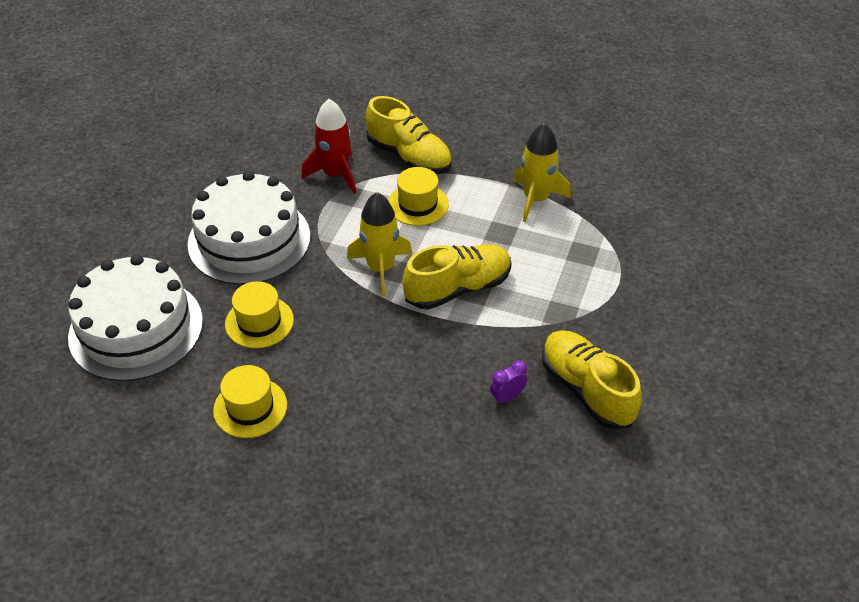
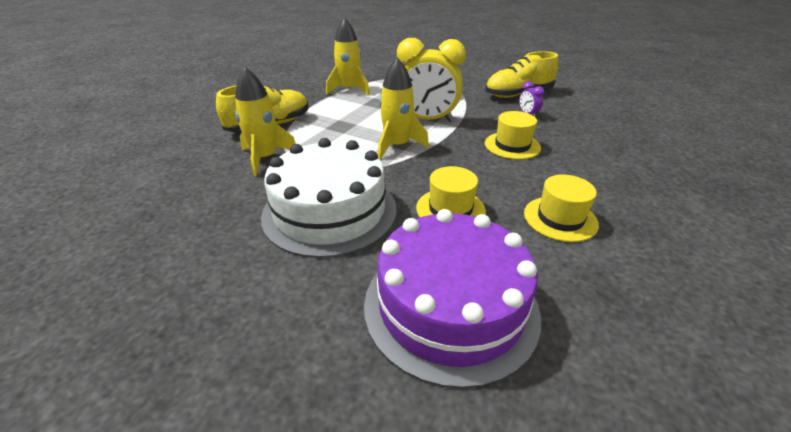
camera: 80 degrees left, 10 degrees down
white cake [68,254,203,381] -> purple cake [364,209,541,389]
red rocket [301,99,356,194] -> yellow rocket [235,67,296,176]
yellow hat [388,167,449,226] -> yellow hat moved to [485,111,541,160]
yellow shoe [402,244,511,310] -> yellow clock [397,38,466,122]

